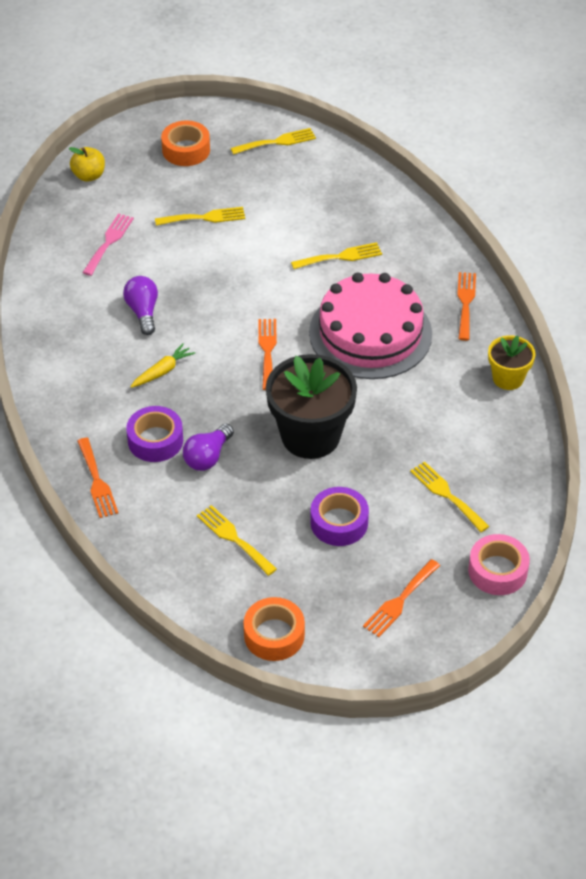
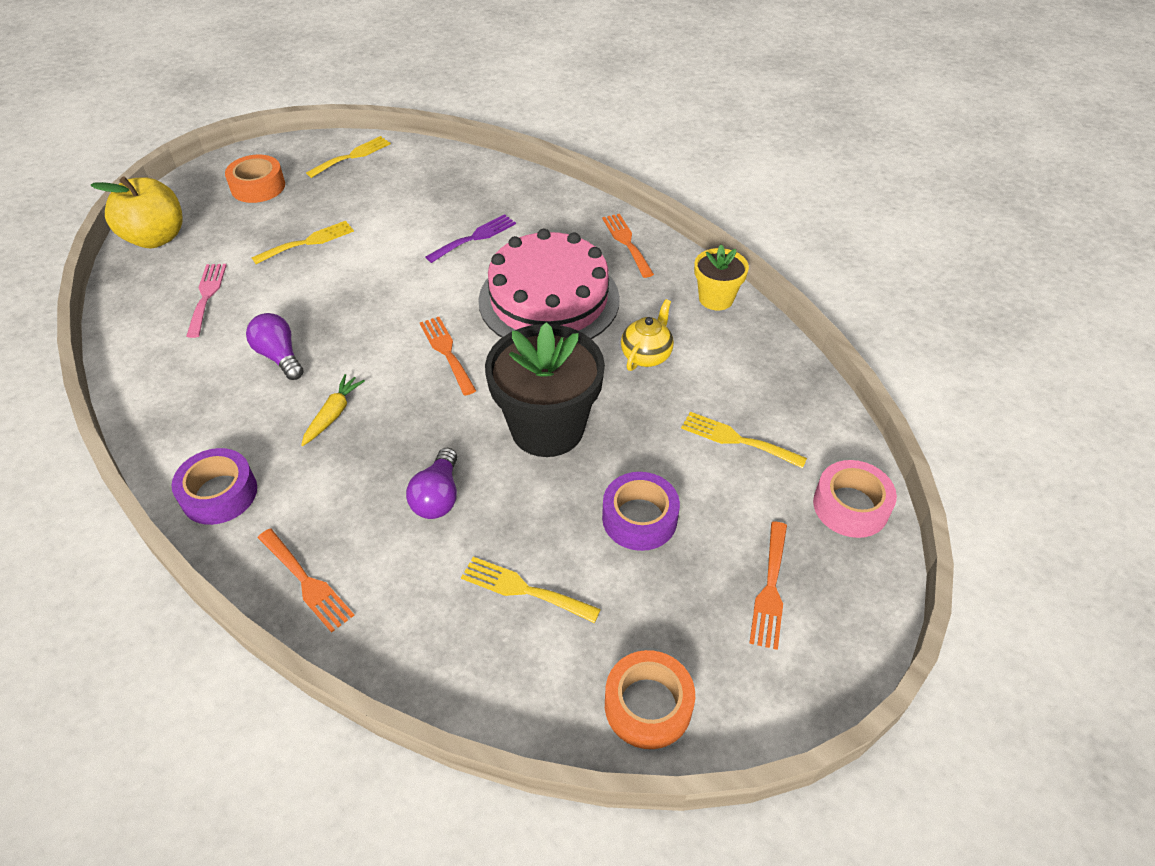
camera: 25 degrees left, 0 degrees up
yellow apple [69,147,105,182] -> yellow apple [90,177,183,248], size x1.70
purple tape [126,406,183,462] -> purple tape moved to [172,448,257,525]
yellow fork [291,242,382,269] -> purple fork [425,214,516,263]
none -> yellow teapot [621,299,674,371]

